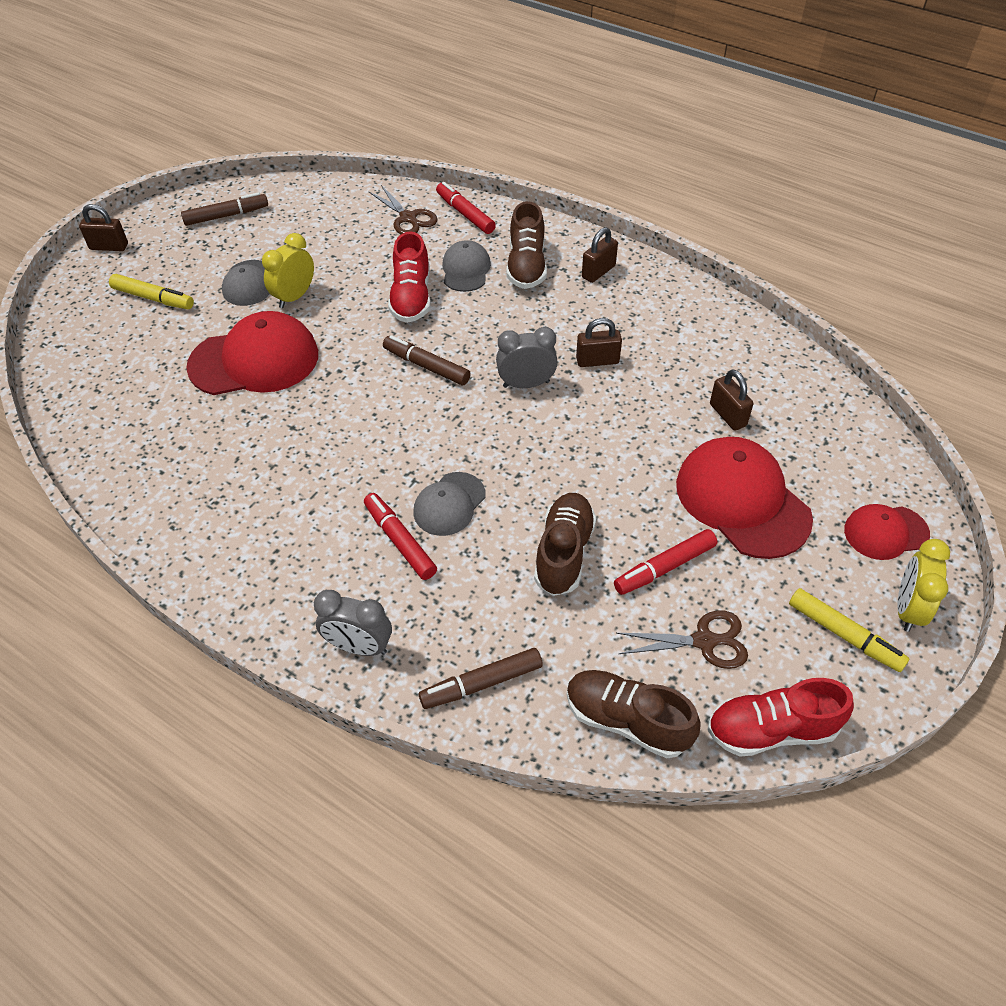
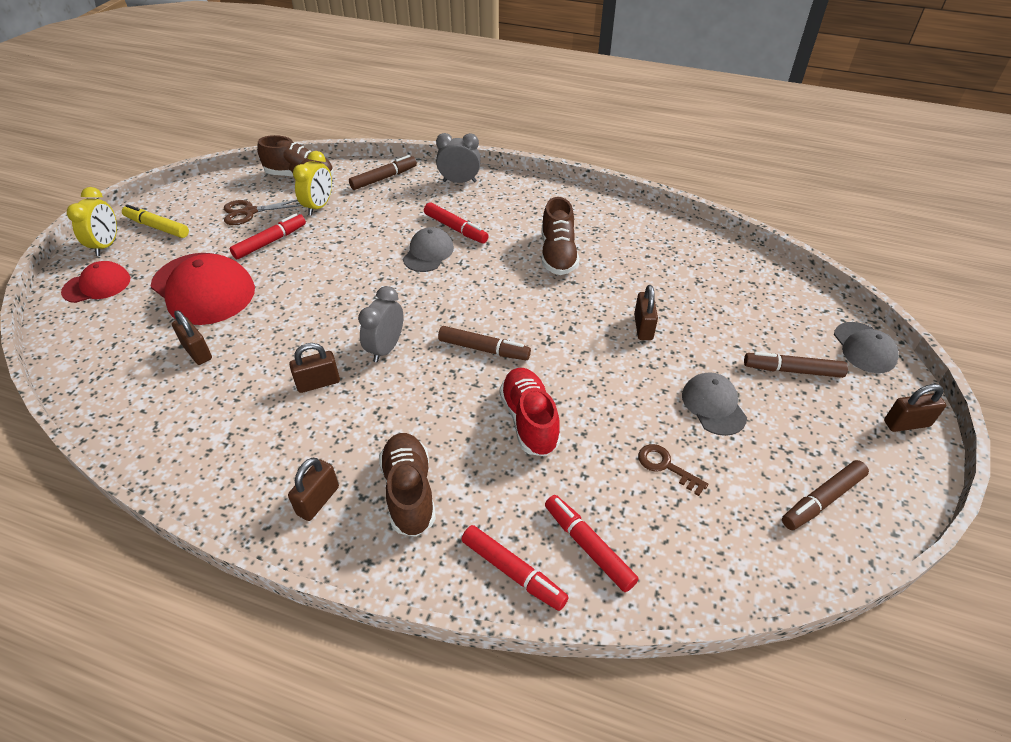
camera: 165 degrees right, 5 degrees down
yellow marker [109,274,194,309] -> brown marker [744,352,848,378]
red cap [186,311,318,395] -> brown padlock [634,285,658,340]
yellow clock [262,233,314,308] -> yellow clock moved to [293,151,332,216]
brown scissors [368,185,437,234] -> red marker [545,495,638,592]
grey cap [442,240,491,292] -> grey cap moved to [834,322,899,373]
grey clock [496,327,558,388] -> grey clock turned 135 degrees clockwise [358,286,404,362]
brown shoe [534,493,596,596] -> brown shoe moved to [542,197,579,275]
red shoe [707,678,854,757] -> none
none -> brown key [638,444,709,496]

